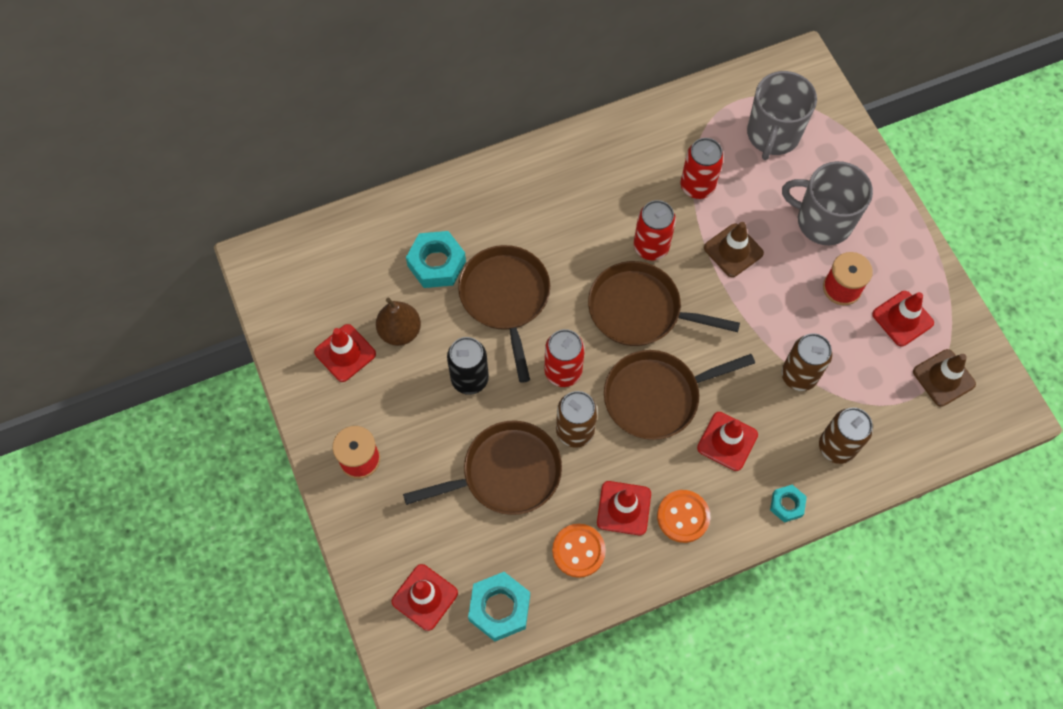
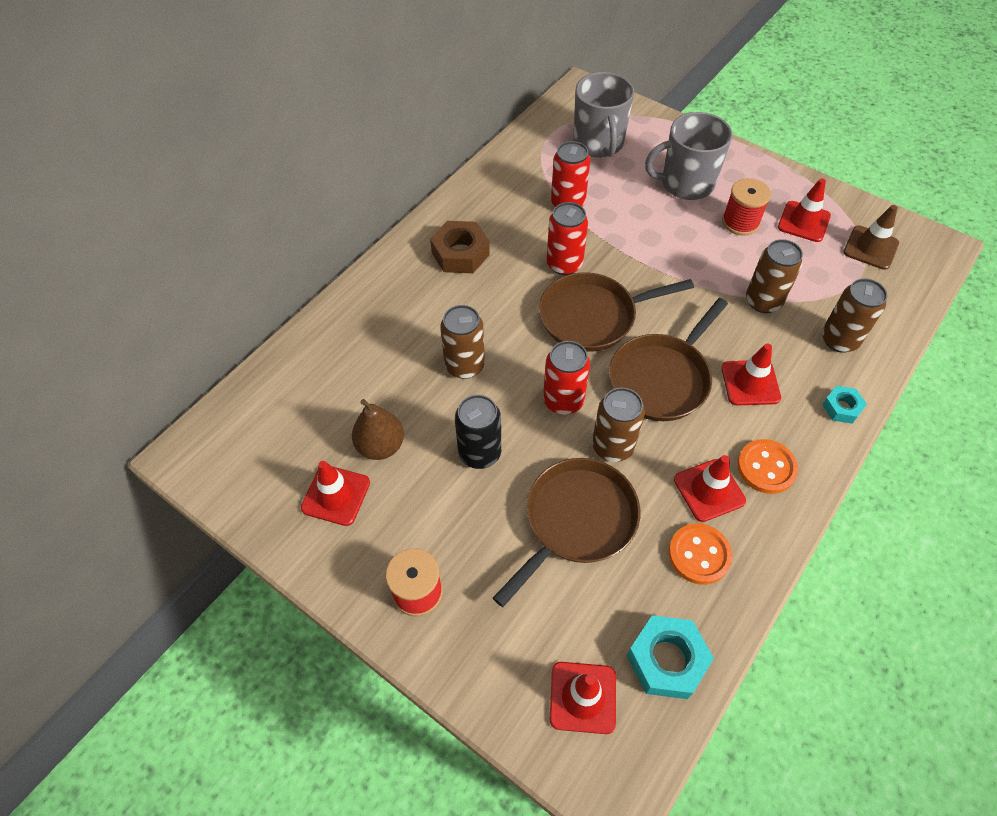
camera: 30 degrees left, 10 degrees down
turquoise nut [406,231,466,288] -> none
brown pan [458,245,550,383] -> brown can [440,305,485,379]
brown traffic cone [704,222,764,277] -> none
none -> brown nut [430,221,490,273]

